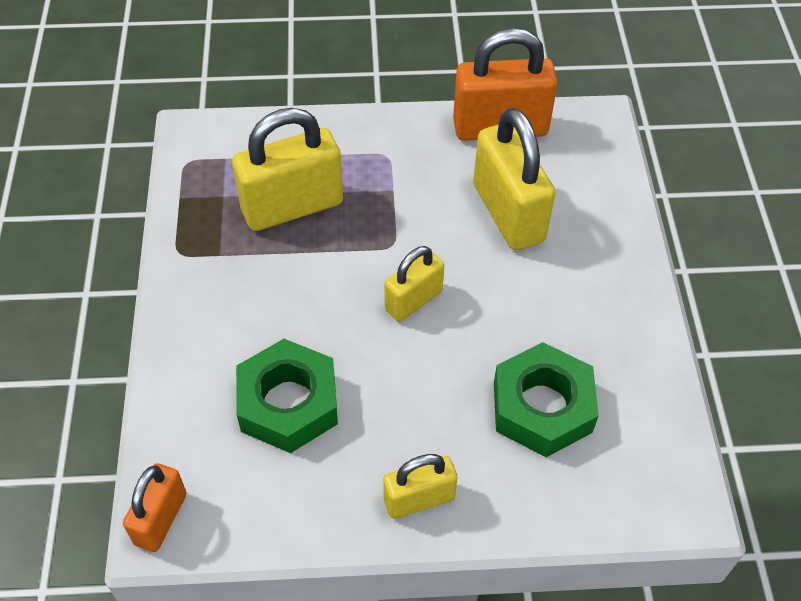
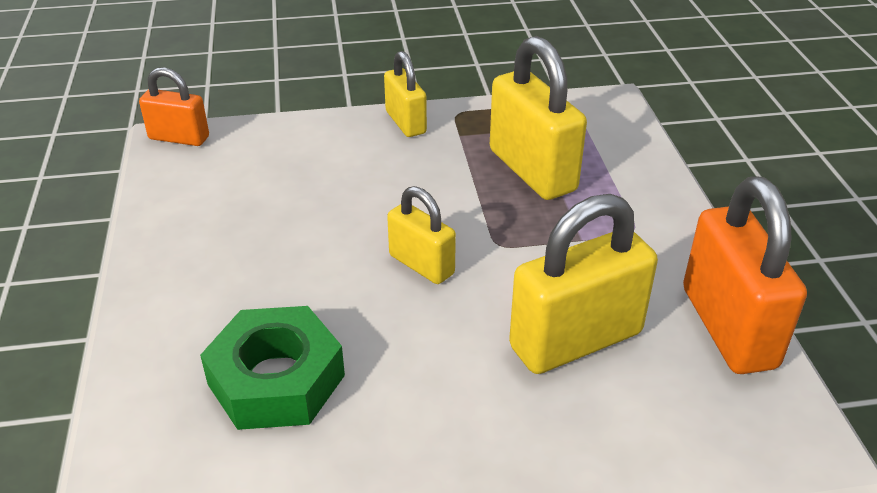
camera: 85 degrees right, 15 degrees down
green nut [236,339,338,453] -> none
yellow padlock [383,454,457,519] -> yellow padlock moved to [384,51,427,137]

